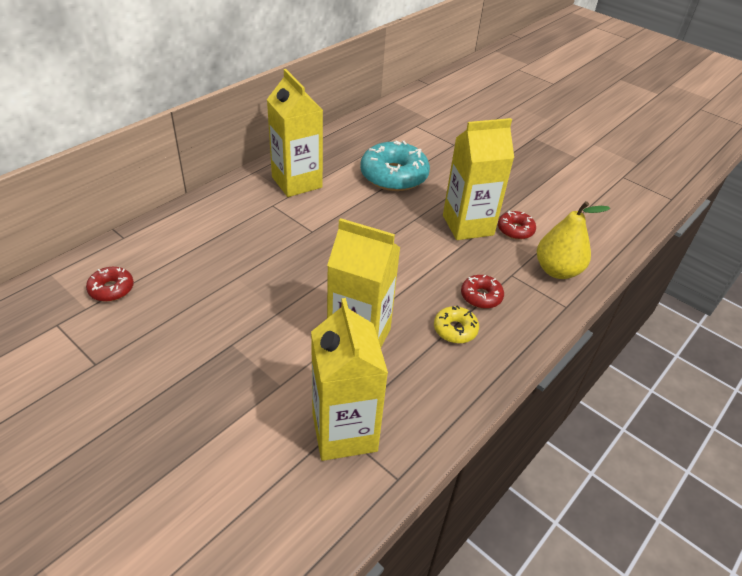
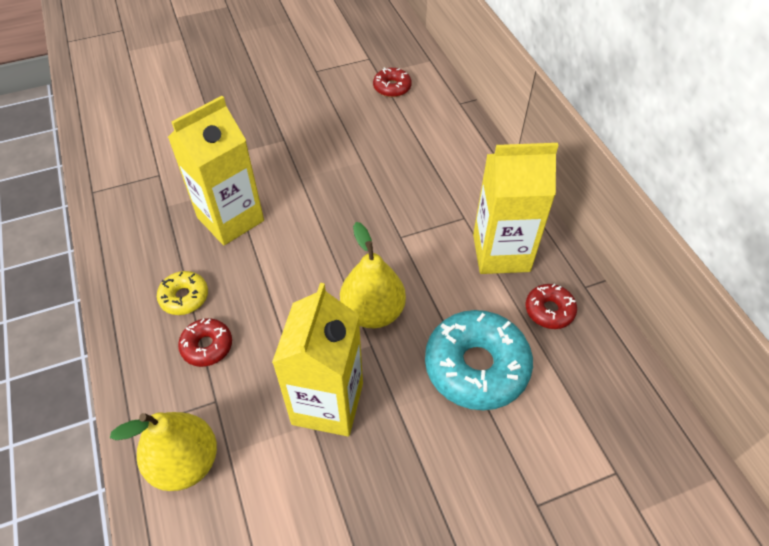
camera: 120 degrees right, 10 degrees up
yellow carton [311,298,388,461] -> none
red donut [498,211,536,240] -> red donut moved to [526,284,577,329]
none -> yellow pear [340,222,406,328]

